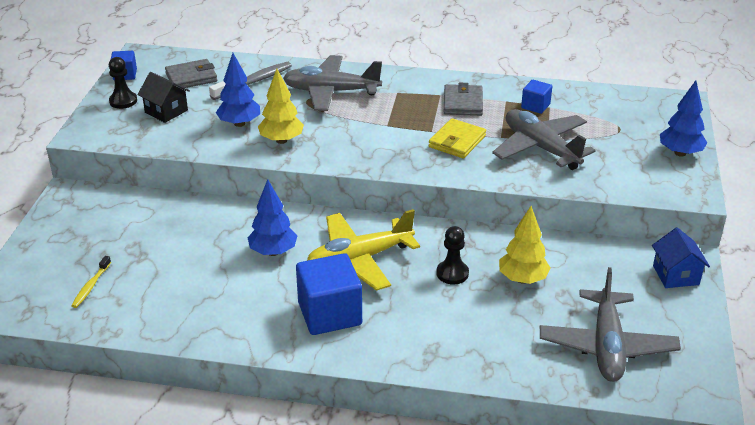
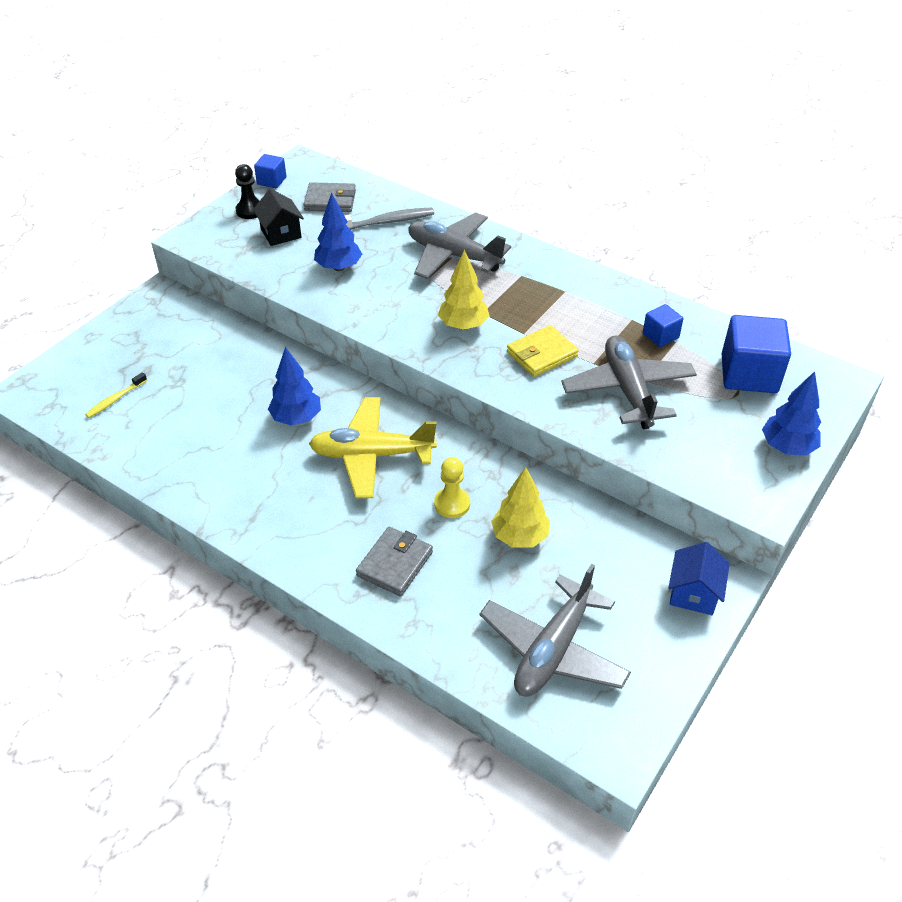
camera: 25 degrees right, 10 degrees up
yellow tree [258,69,304,144] -> yellow tree moved to [438,249,490,330]
blue cube [296,253,362,335] -> blue cube moved to [721,315,791,393]
black pawn [436,226,469,284] -> yellow pawn [434,457,470,518]
grey wallet [444,83,483,116] -> grey wallet moved to [356,527,433,596]

